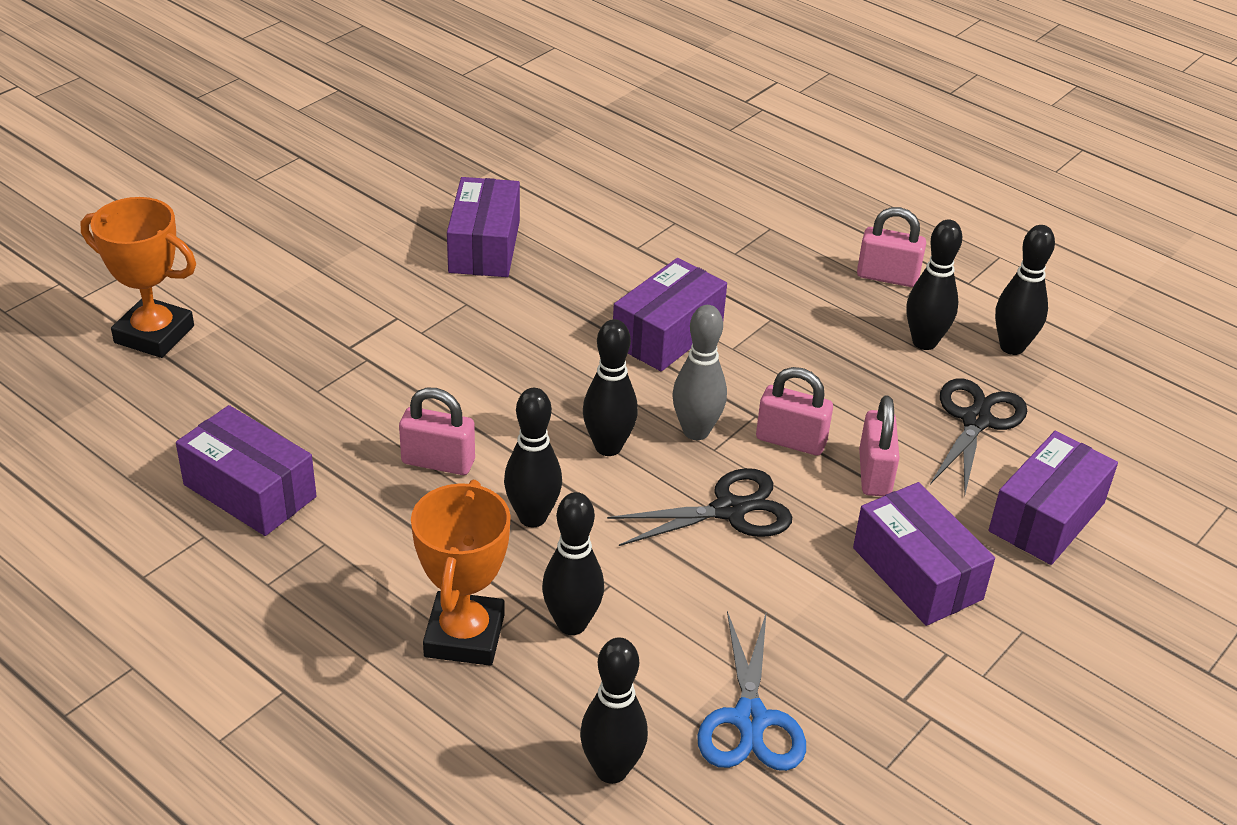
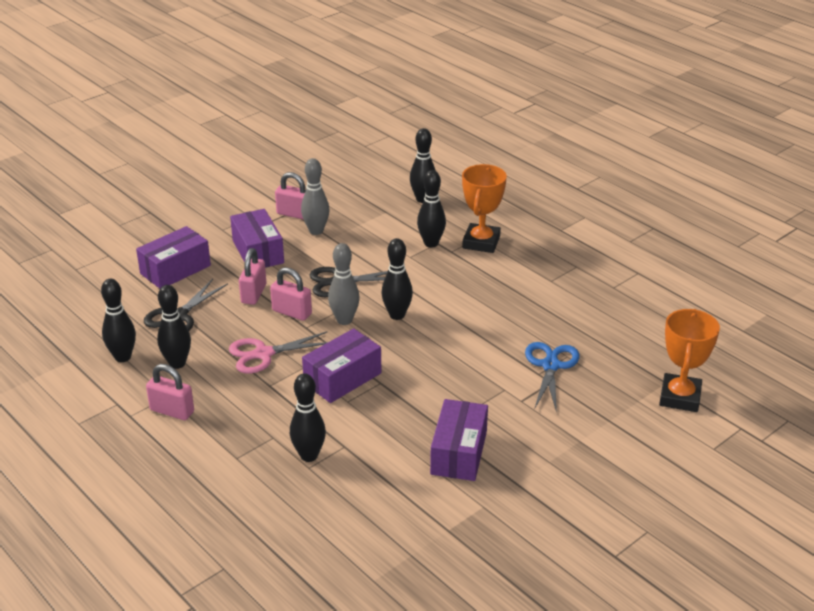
camera: 170 degrees left, 5 degrees down
orange trophy [80,197,196,358] -> orange trophy turned 75 degrees clockwise [659,309,720,412]
purple box [176,405,317,536] -> none
pink padlock [399,388,475,475] -> pink padlock moved to [275,172,306,220]
black bowling pin [504,388,562,527] -> black bowling pin moved to [290,373,326,462]
blue scissors [697,611,806,771] -> blue scissors moved to [525,342,579,413]
none -> pink scissors [229,331,328,374]
none -> grey bowling pin [301,158,329,235]

